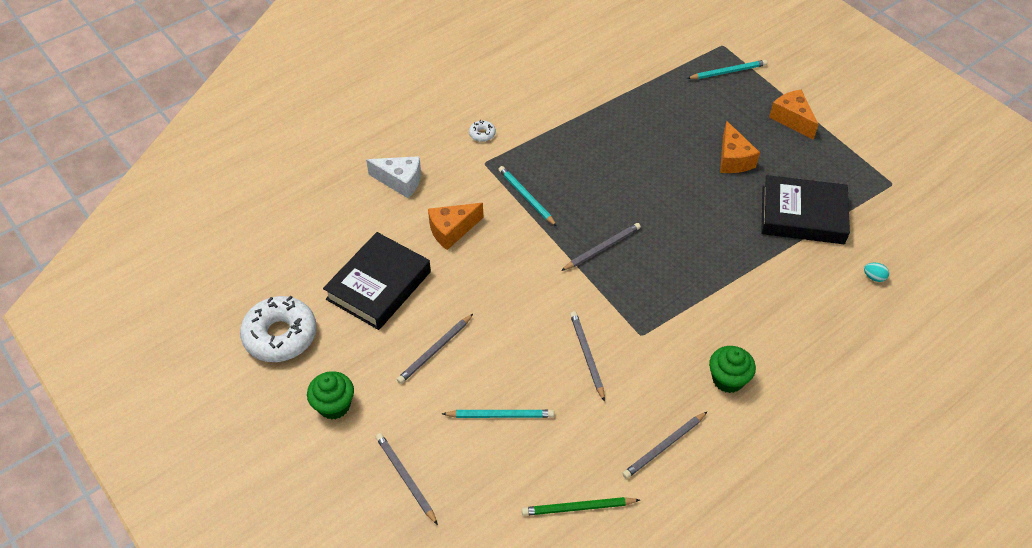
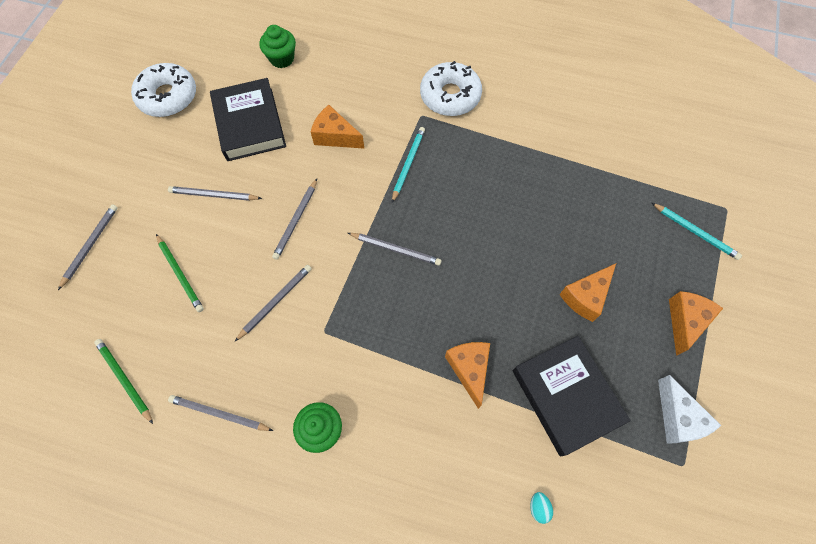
camera: 55 degrees right, 15 degrees up
green cupcake [307,371,354,420] -> green cupcake moved to [259,25,296,68]
black book [323,232,431,330] -> black book turned 75 degrees clockwise [210,78,286,161]
white cheese [366,156,421,198] -> white cheese moved to [658,375,721,444]
turquoise pencil [442,410,554,418] -> green pencil [156,234,204,312]
white donut [469,120,496,142] -> white donut [420,61,482,116], size x2.38
none -> grey pencil [272,179,317,260]
none -> orange cheese [445,342,490,409]

